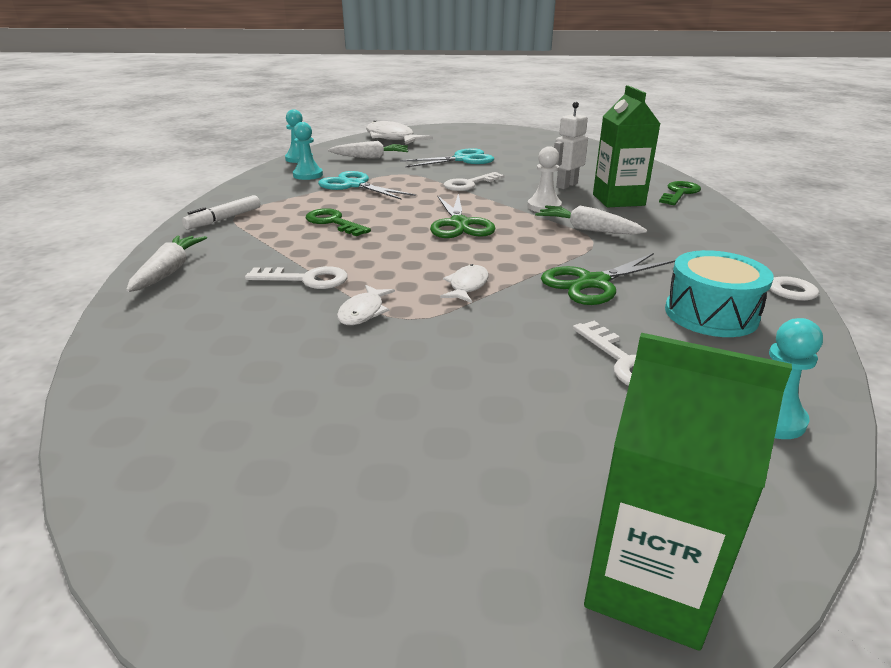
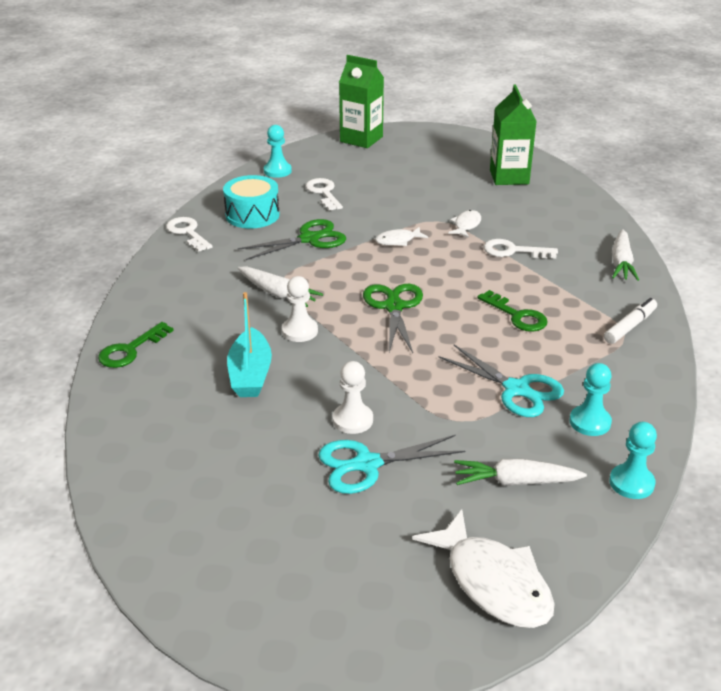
camera: 175 degrees left, 5 degrees up
white fish [440,264,489,303] -> white fish turned 45 degrees clockwise [375,227,428,246]
white key [444,172,504,191] -> none
white robot [554,102,588,189] -> turquoise boat [227,292,272,397]
green carton [593,85,660,207] -> green carton moved to [490,85,537,185]
none -> white pawn [333,361,373,434]

